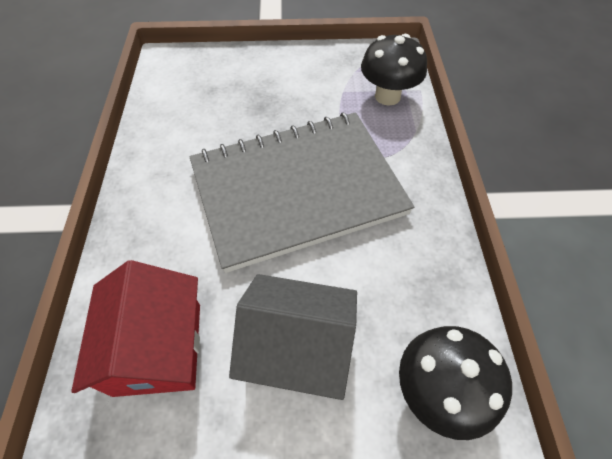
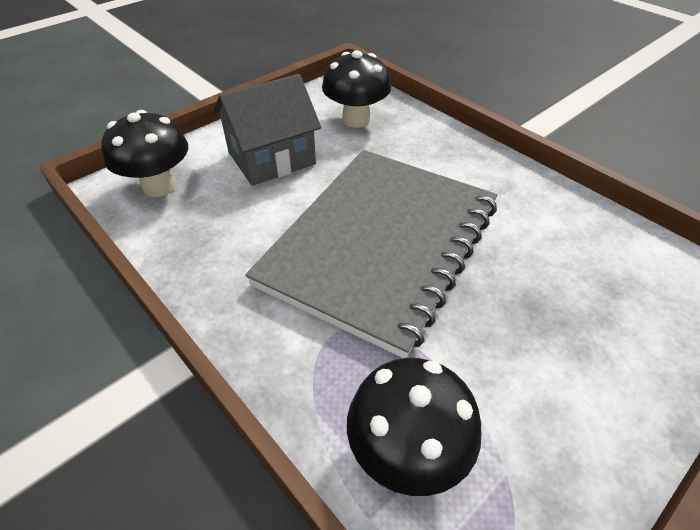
camera: 140 degrees right, 10 degrees down
red house [71,260,200,397] -> black mushroom [322,50,391,128]

